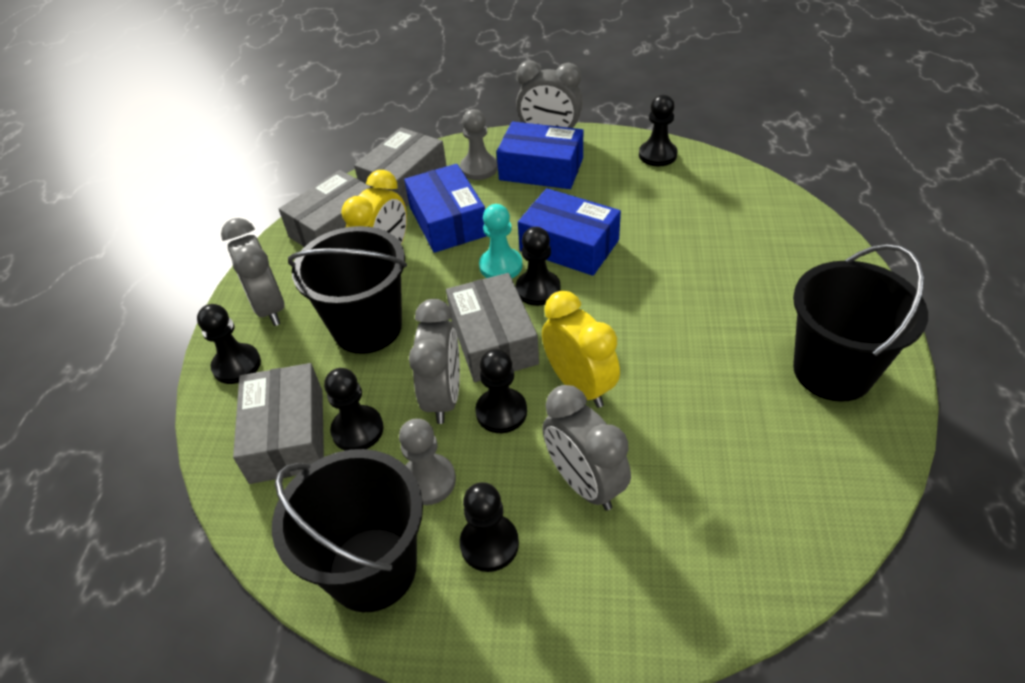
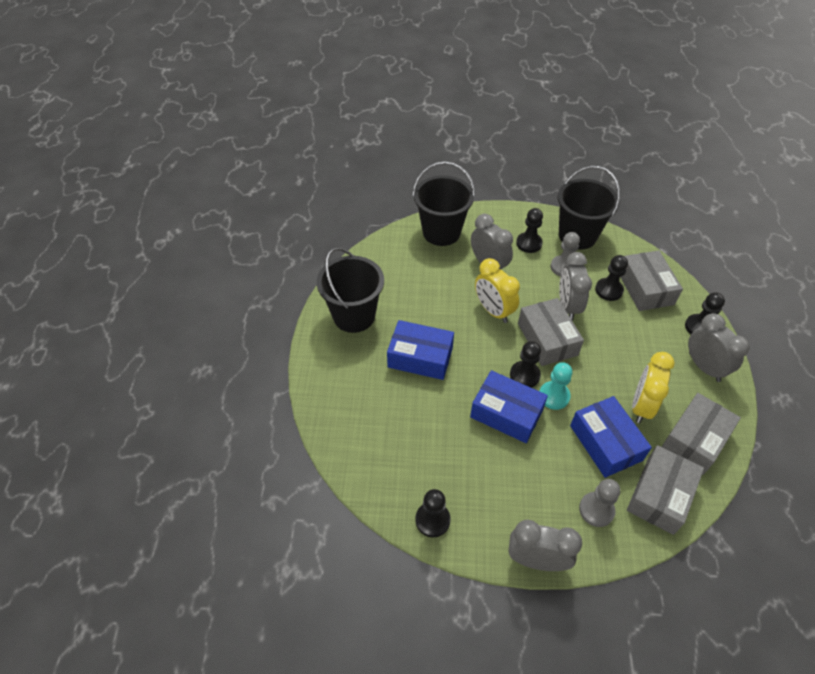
camera: 175 degrees right, 5 degrees up
black bucket [288,226,407,354] -> black bucket moved to [412,162,475,246]
black pawn [475,349,527,433] -> none
blue box [496,121,583,189] -> blue box moved to [387,320,454,380]

